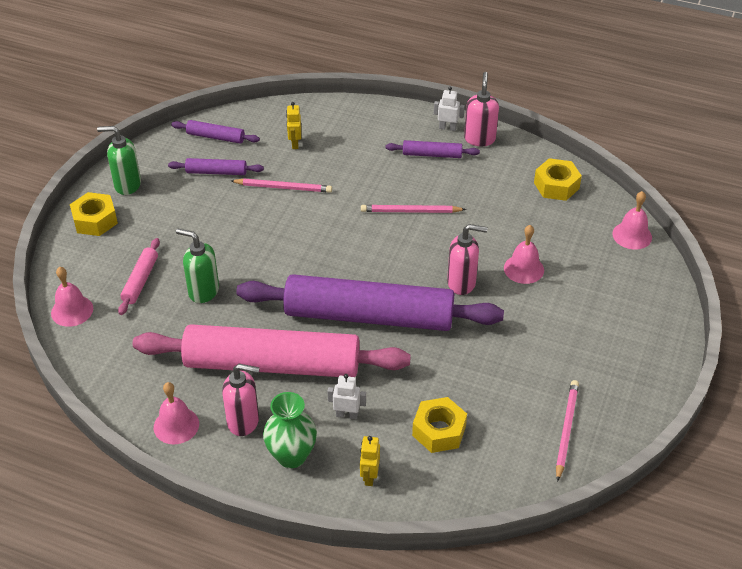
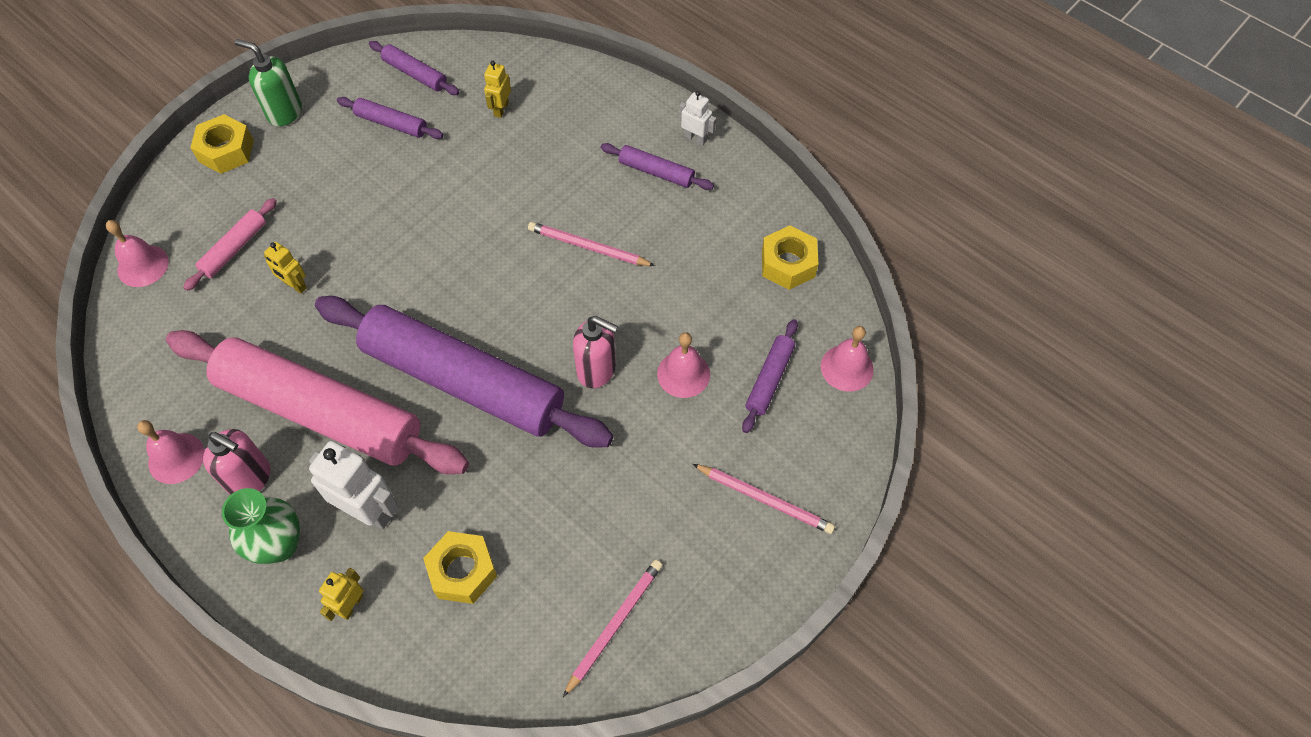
camera: 20 degrees right, 15 degrees up
green soap dispenser [176,229,219,303] -> yellow robot [264,242,307,294]
pink pencil [231,178,332,193] -> pink pencil moved to [693,464,835,534]
white robot [327,374,366,419] -> white robot [309,441,399,529], size x1.83
pink soap dispenser [464,72,499,146] -> none
none -> purple rolling pin [742,319,798,433]

